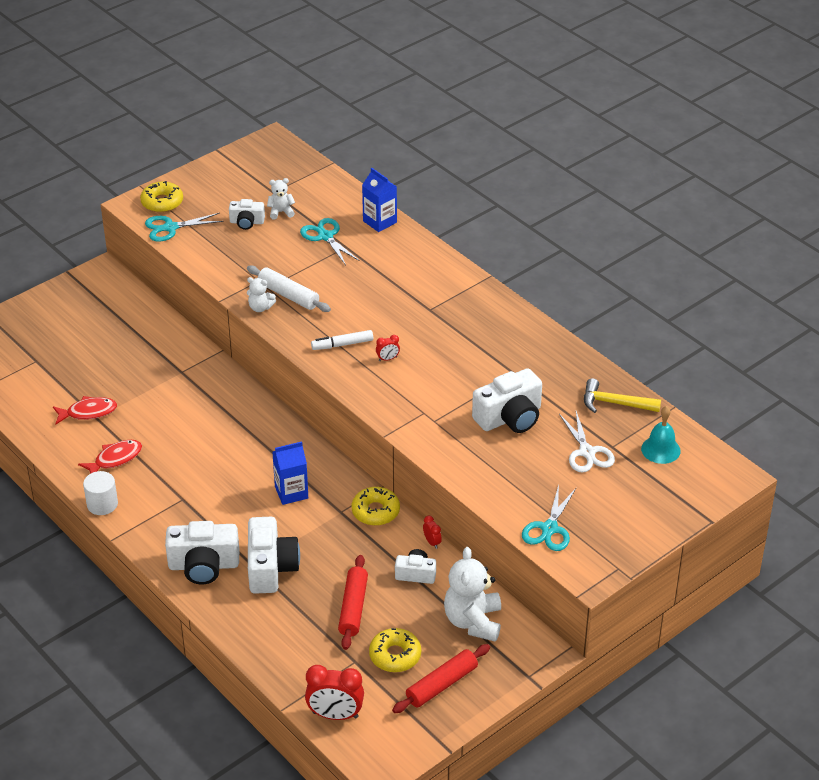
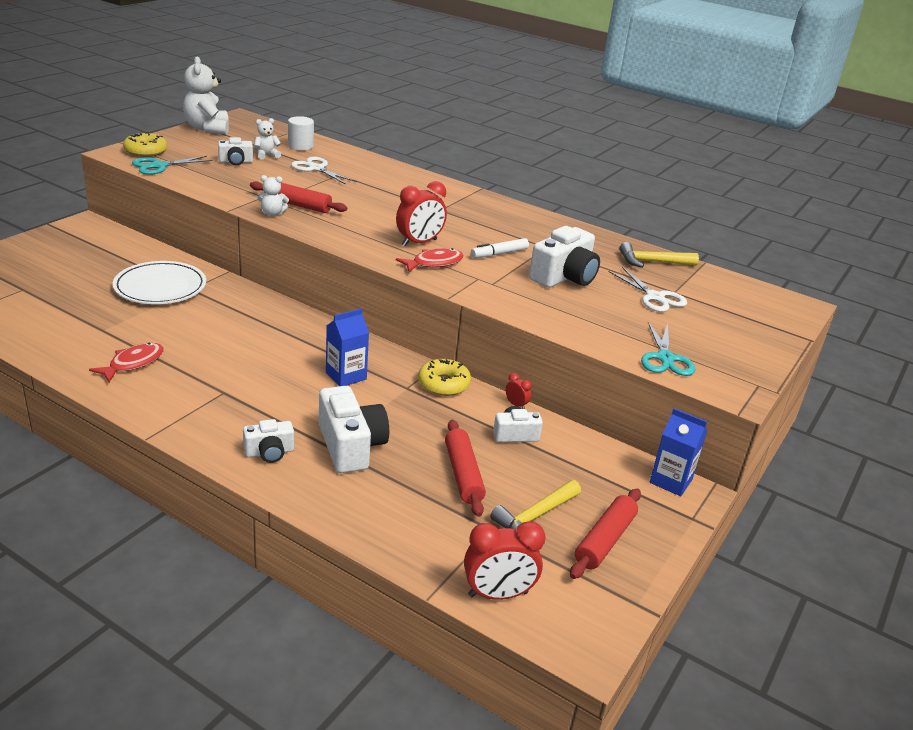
camera: 20 degrees left, 10 degrees down
red fish [53,396,117,425] -> red fish moved to [396,248,464,272]
white cylinder [83,471,118,515] -> white cylinder moved to [288,116,314,151]
white camera [165,521,239,585] -> white camera [243,419,294,463], size x0.56
white rolling pin [247,266,331,312] -> red rolling pin [250,181,347,213]
turquoise scissors [300,218,360,265] -> white scissors [291,157,357,185]
white marker [311,330,373,350] -> white marker moved to [471,238,529,258]
blue carton [362,168,397,232] -> blue carton moved to [650,408,707,496]
yellow donut [369,628,421,672] -> yellow hammer [490,480,581,529]
red clock [376,335,400,361] -> red clock [396,181,447,246], size x2.10
white teddy bear [444,547,501,642] -> white teddy bear moved to [183,57,229,135]
turquoise bell [641,406,681,464] -> none
none -> white plate [113,261,206,304]

